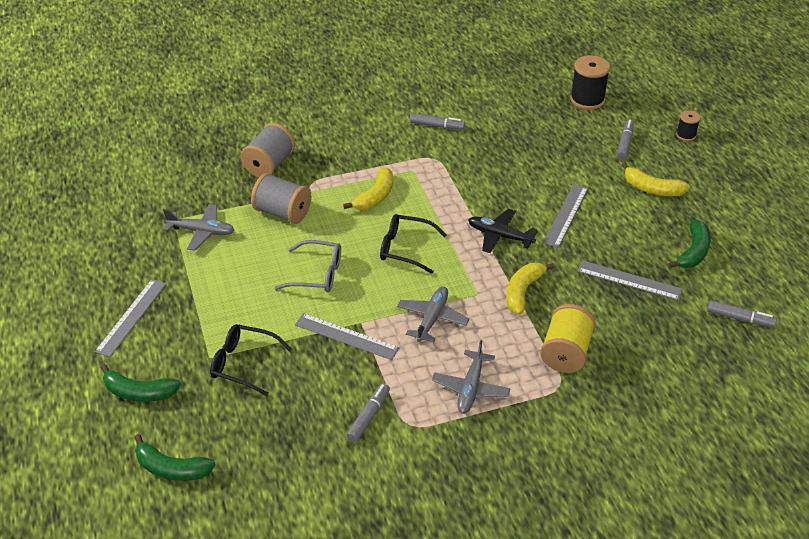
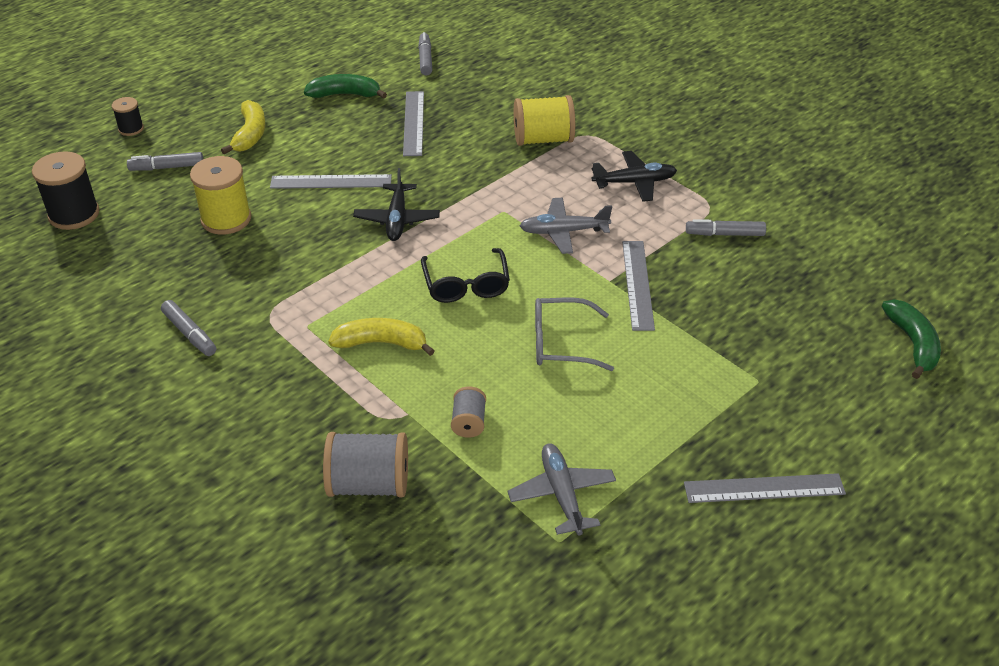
camera: 115 degrees left, 0 degrees up
green banana [101,364,181,402] -> none
black glasses [210,324,292,396] -> none
grey spool [251,173,311,224] -> grey spool [451,386,486,438], size x0.55
grey glasses [275,240,341,292] -> grey glasses turned 75 degrees counterclockwise [535,298,614,371]
grey marker [410,113,465,130] -> grey marker turned 150 degrees clockwise [161,300,216,356]
grey plane [432,340,510,414] -> black plane [592,151,677,202]
yellow banana [506,263,555,314] -> none
none -> yellow spool [190,156,251,235]

